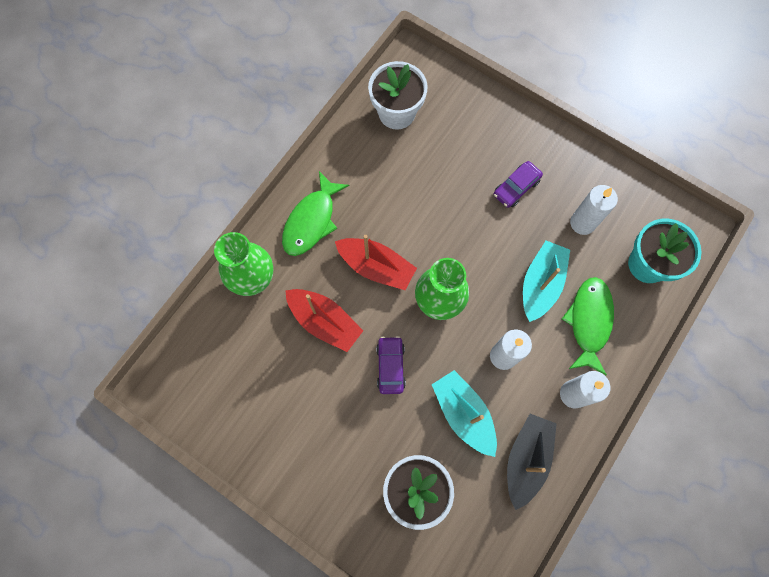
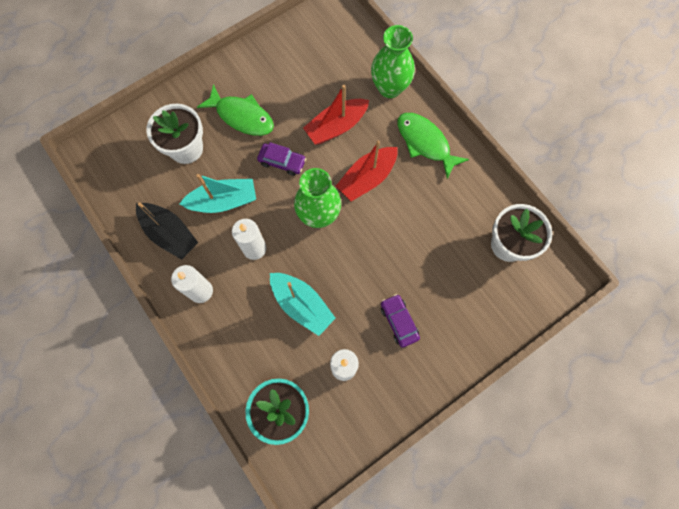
camera: 110 degrees right, 0 degrees up
green fish [562,277,614,375] -> green fish moved to [197,84,274,136]

